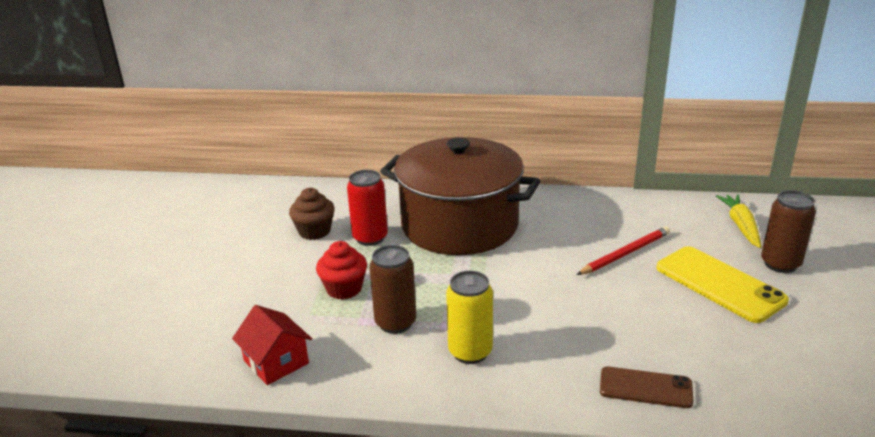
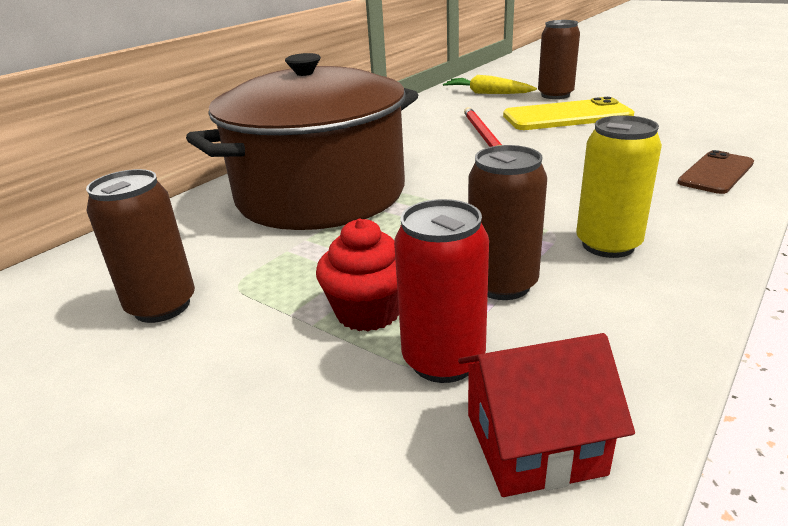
camera: 60 degrees left, 0 degrees up
brown cupcake [289,188,335,240] -> brown can [86,169,195,323]
red can [347,170,388,246] -> red can moved to [394,199,489,383]

